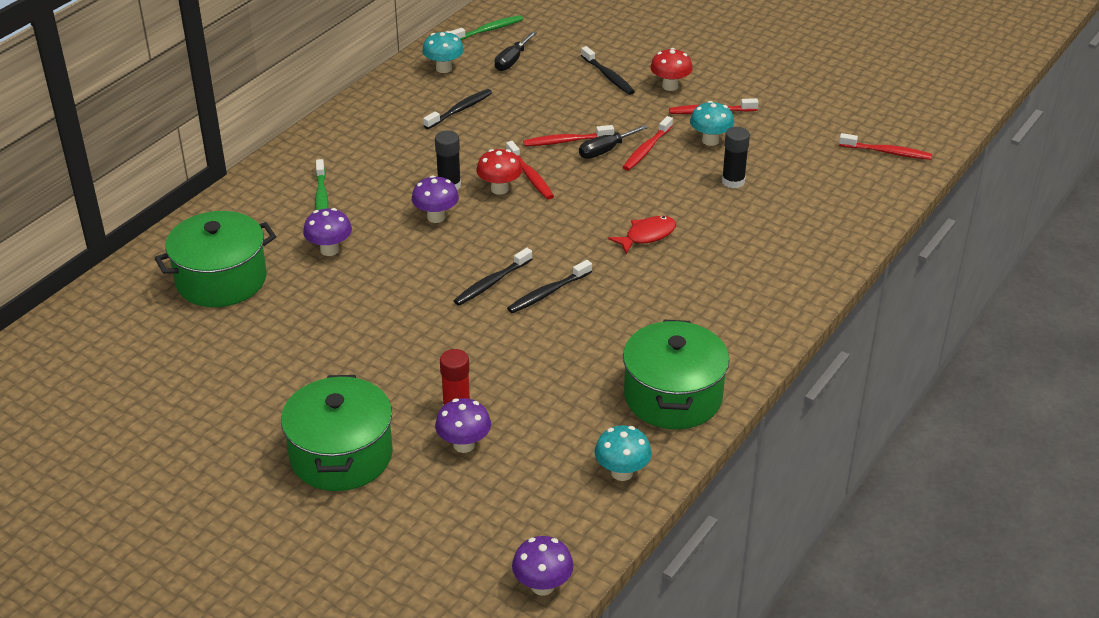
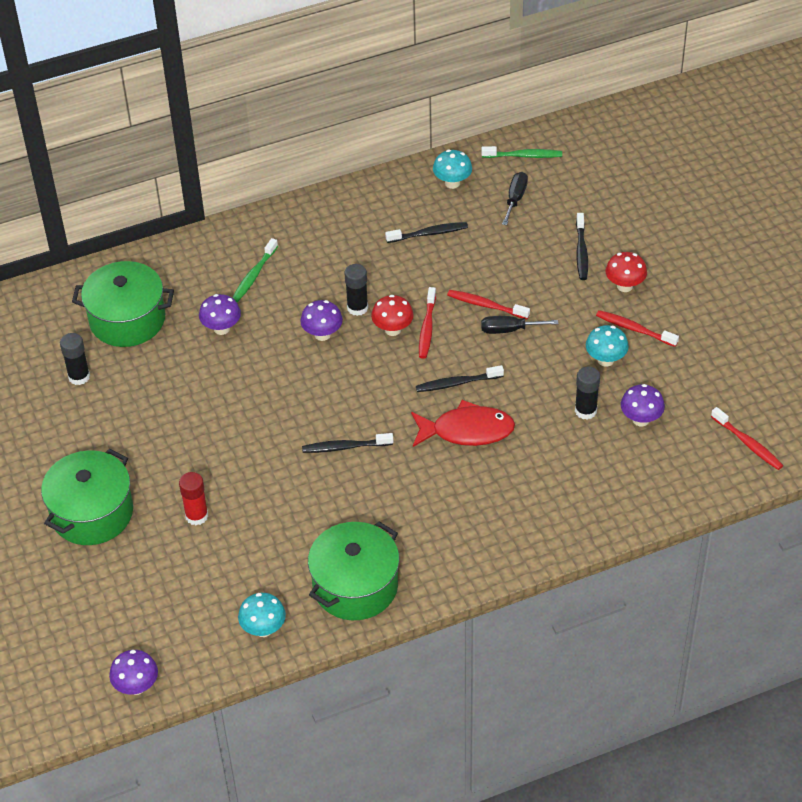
camera: 35 degrees right, 10 degrees up
purple mushroom [435,398,491,453] -> purple mushroom moved to [621,384,665,427]
black toothbrush [454,248,532,306] -> black toothbrush moved to [416,365,504,392]
black screwdriver [495,31,537,71] -> black screwdriver turned 135 degrees clockwise [502,172,528,225]
red fish [608,216,676,254] -> red fish [411,400,515,447], size x1.56
red toothbrush [623,116,673,171] -> none
none -> black glue stick [60,333,90,385]

